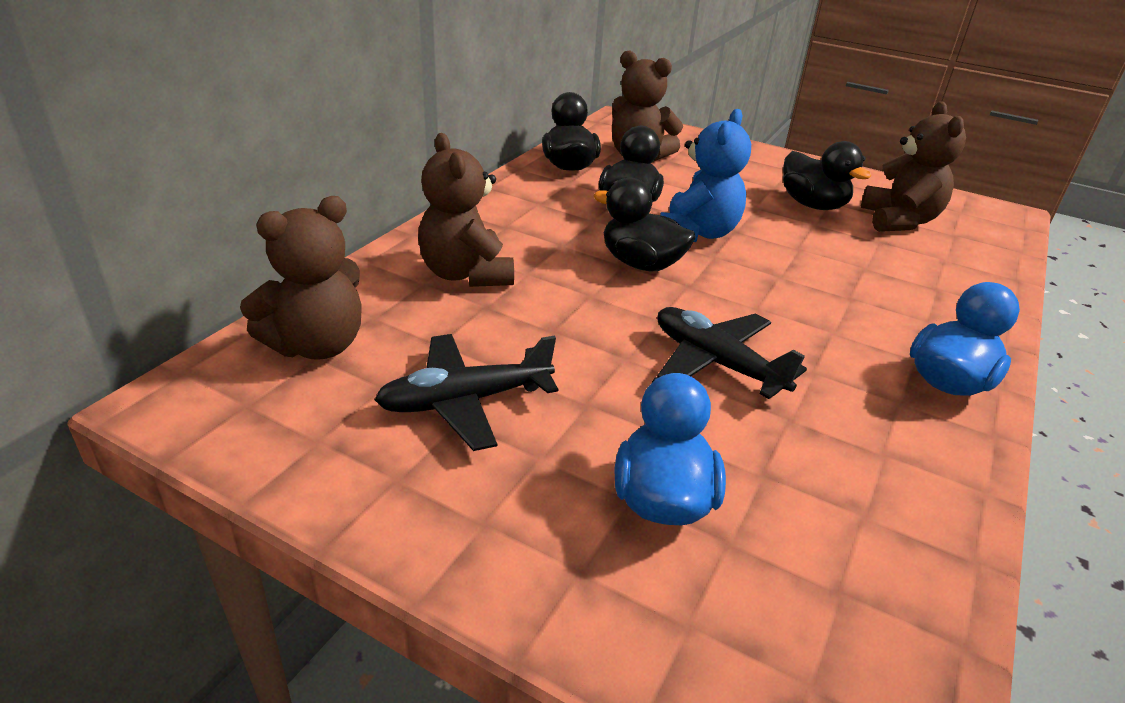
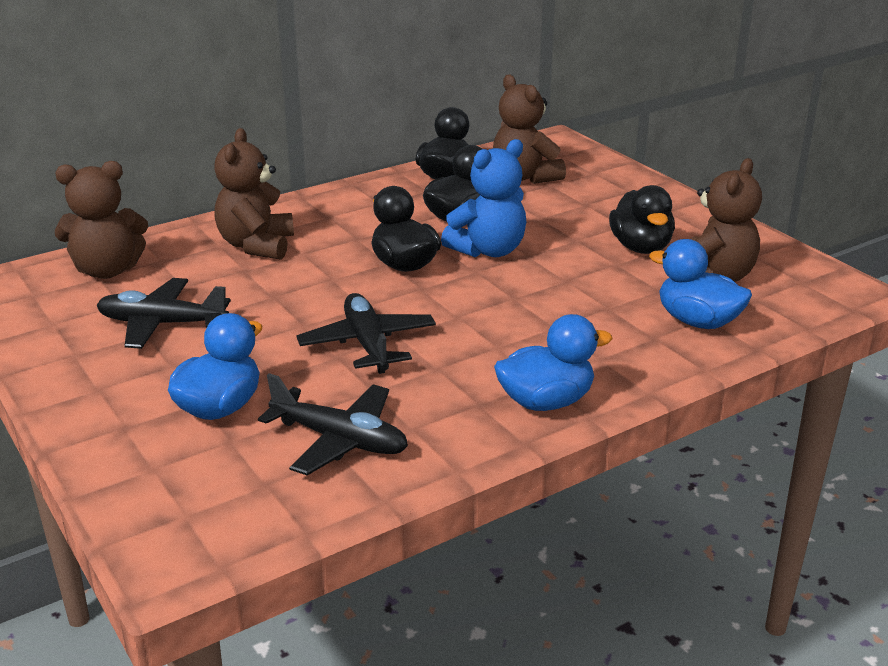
camera: 30 degrees right, 5 degrees down
none -> black plane [258,373,408,475]
none -> blue duck [649,239,752,329]

